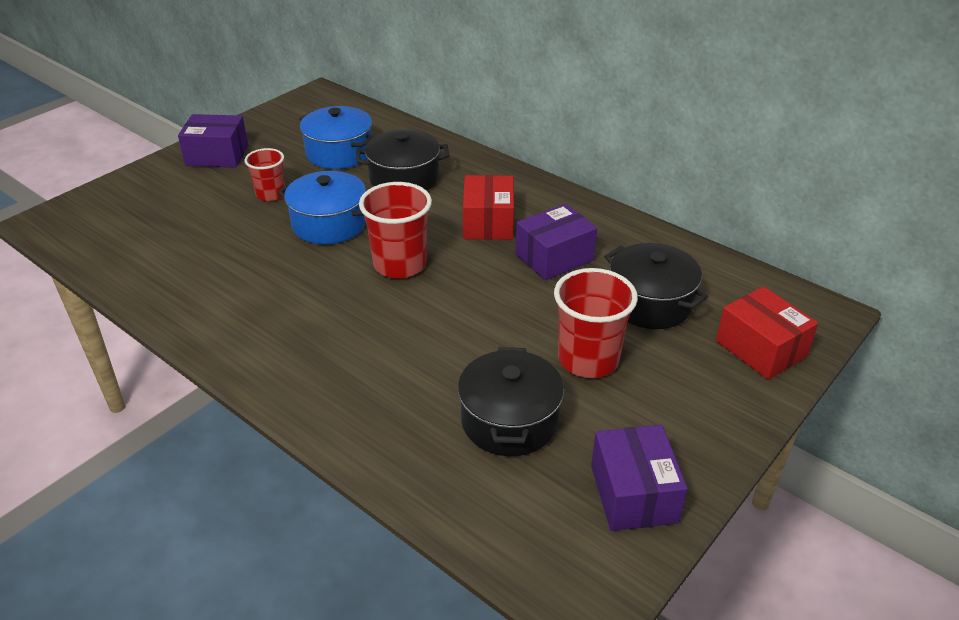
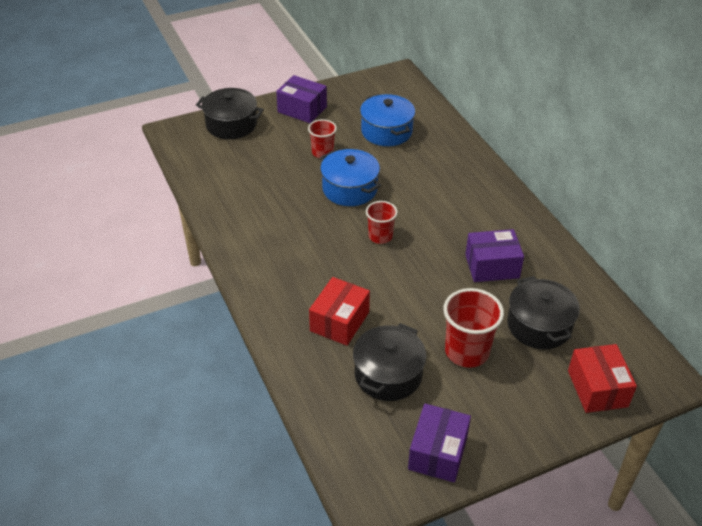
camera: 25 degrees right, 5 degrees up
black pot [356,129,450,191] -> black pot moved to [196,88,264,139]
red cup [359,182,432,278] -> red cup [366,201,398,244], size x0.61
red box [463,175,514,240] -> red box moved to [309,277,370,346]

